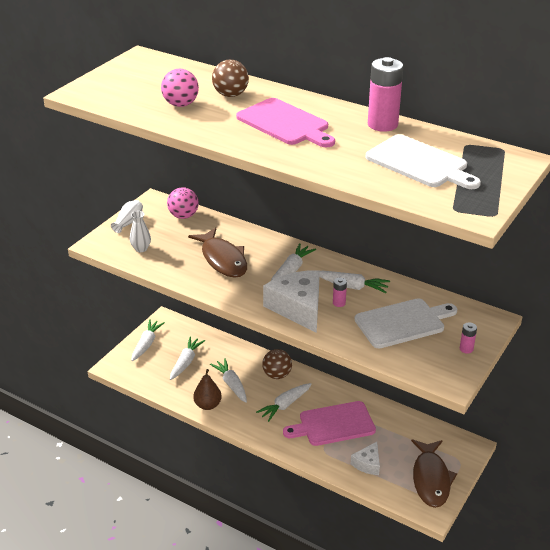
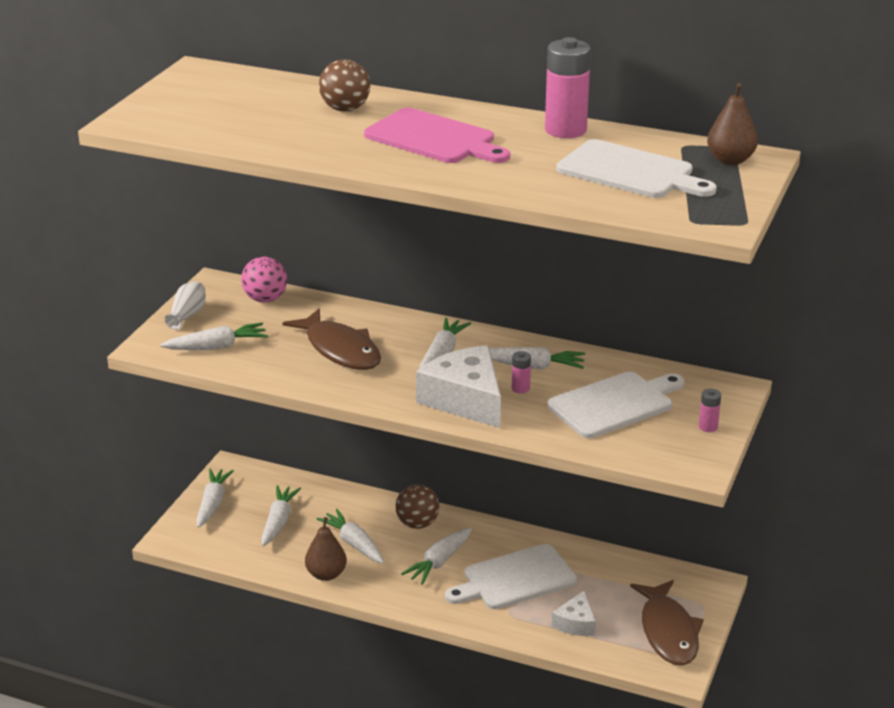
camera: 10 degrees left, 5 degrees down
white vase [130,211,151,252] -> white carrot [161,323,268,350]
pink ball [161,69,199,107] -> none
pink cutting board [283,401,376,446] -> white cutting board [445,544,577,609]
none -> brown pear [707,83,758,165]

